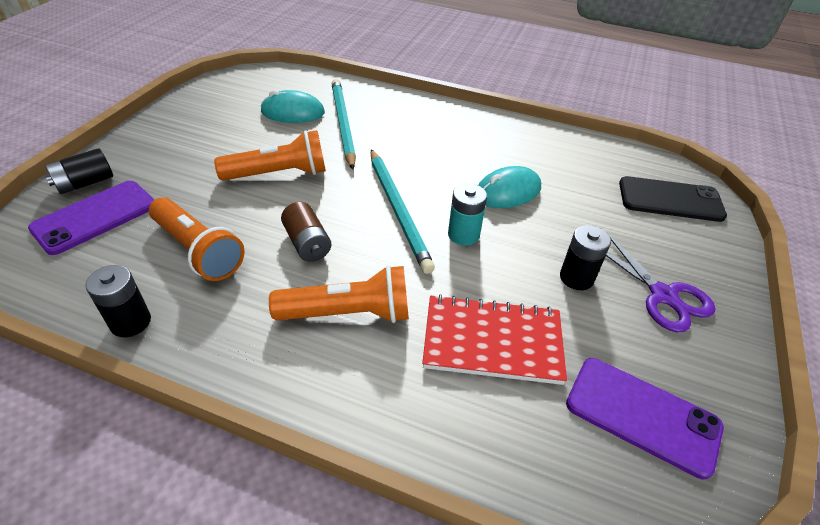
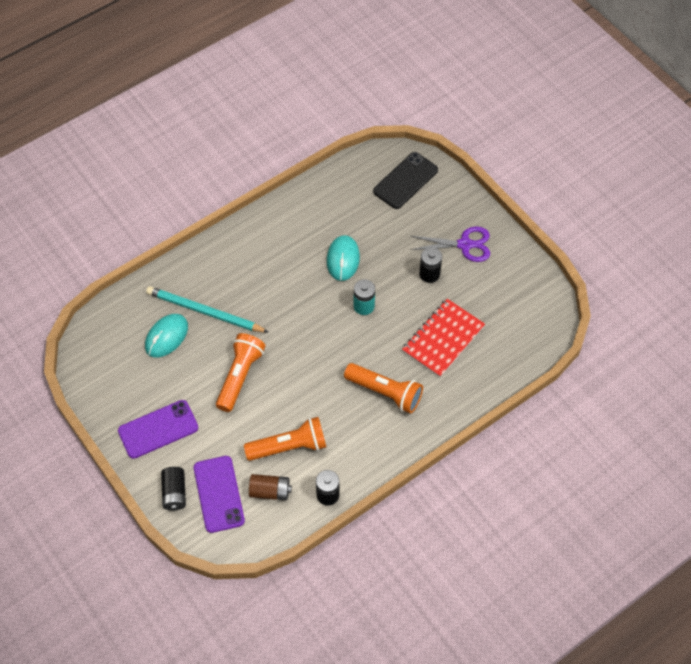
camera: 55 degrees left, 15 degrees up
orange flashlight [269,265,409,323] -> orange flashlight turned 90 degrees clockwise [344,363,423,414]
brown battery [281,202,331,262] -> brown battery moved to [249,474,292,500]
turquoise pencil [371,149,435,274] -> none
purple phone [566,358,724,479] -> purple phone moved to [118,400,198,459]

